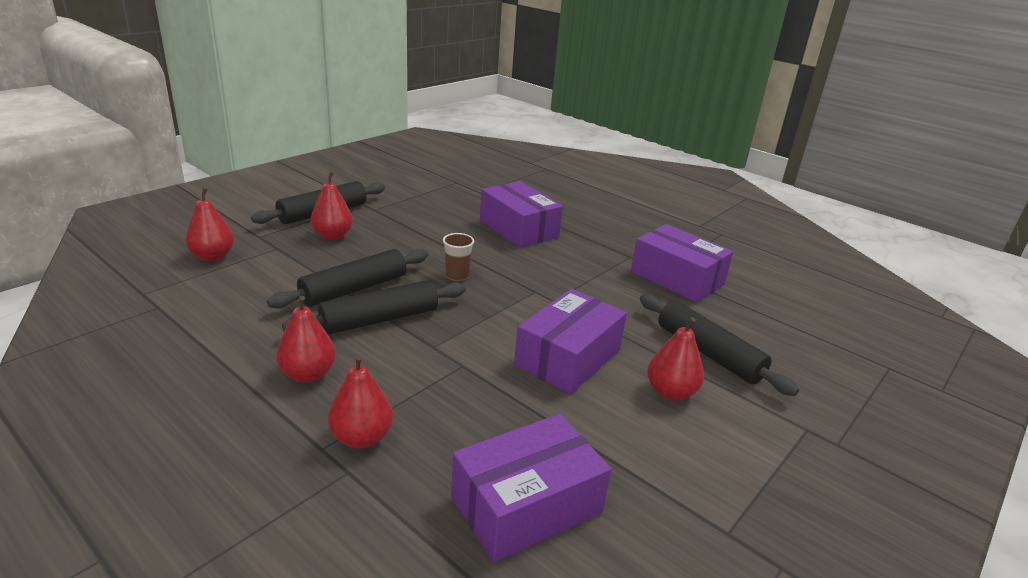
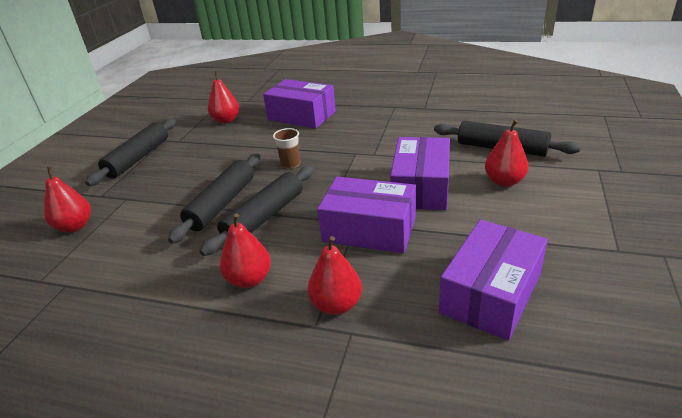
camera: 20 degrees left, 5 degrees up
red pear [311,172,353,240] -> red pear moved to [208,71,239,124]
purple box [631,224,733,303] -> purple box moved to [317,177,416,253]

